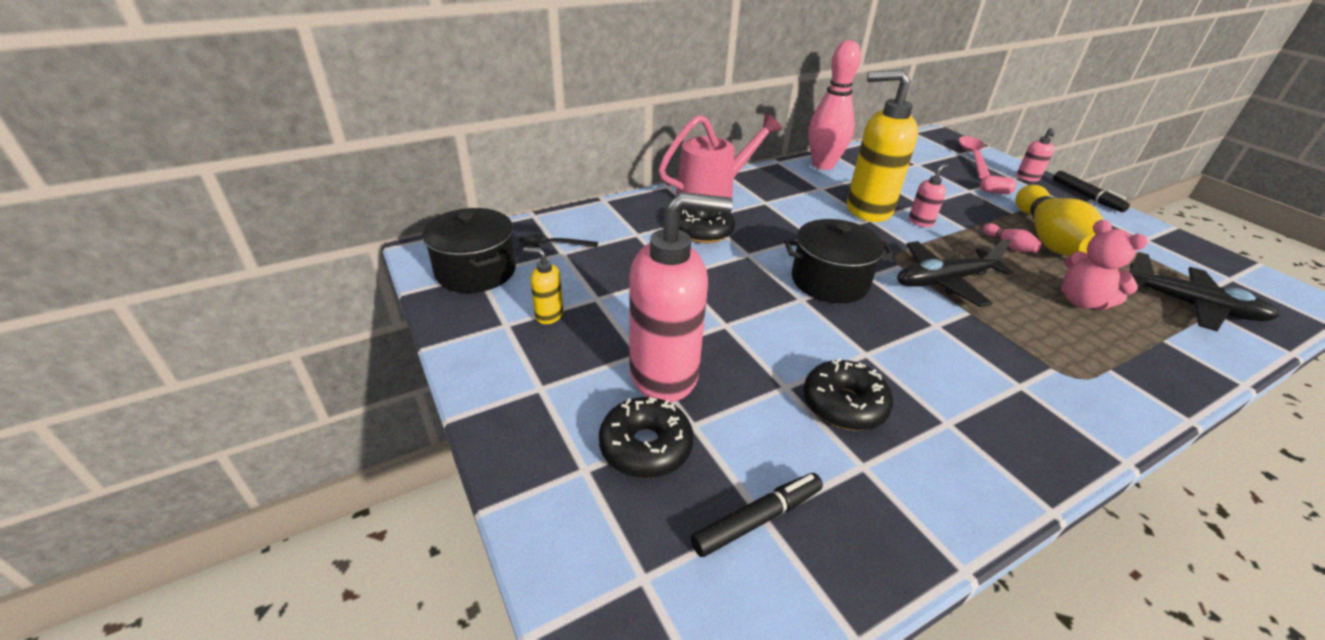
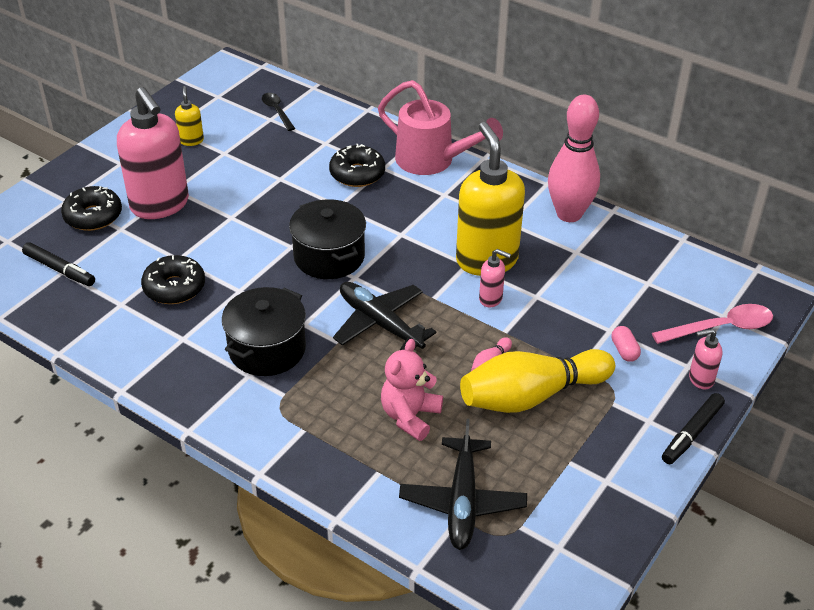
camera: 65 degrees right, 5 degrees up
black pot [422,208,516,293] -> black pot moved to [222,287,306,376]

